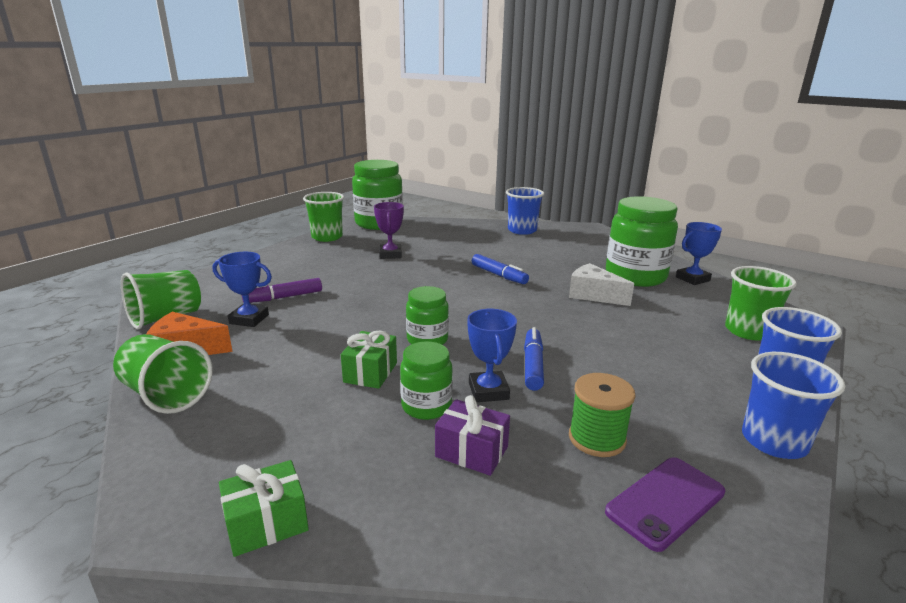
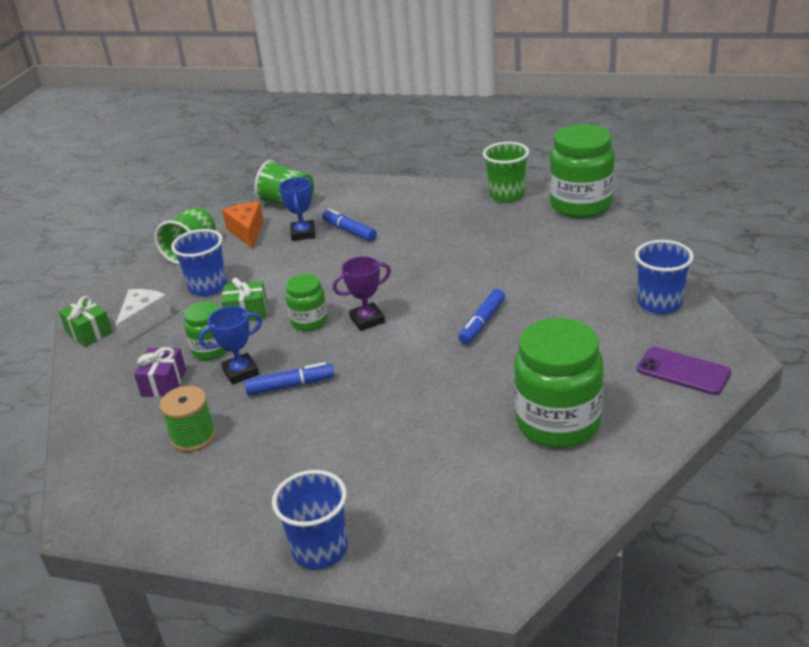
camera: 75 degrees right, 10 degrees up
purple marker [242,278,322,303] -> blue marker [322,208,377,242]
purple trophy [374,202,404,259] -> purple trophy moved to [333,256,391,331]
white cheese [569,263,634,306] -> white cheese moved to [115,289,172,346]
purple phone [605,457,725,552] -> purple phone moved to [637,347,731,395]
blue trophy [676,222,722,285] -> none
green cup [725,266,797,340] -> none
blue cup [742,352,845,459] -> blue cup moved to [171,229,227,296]

